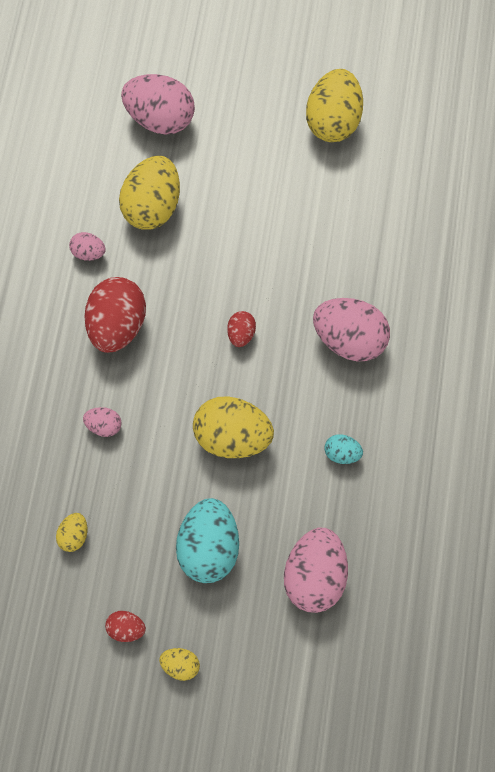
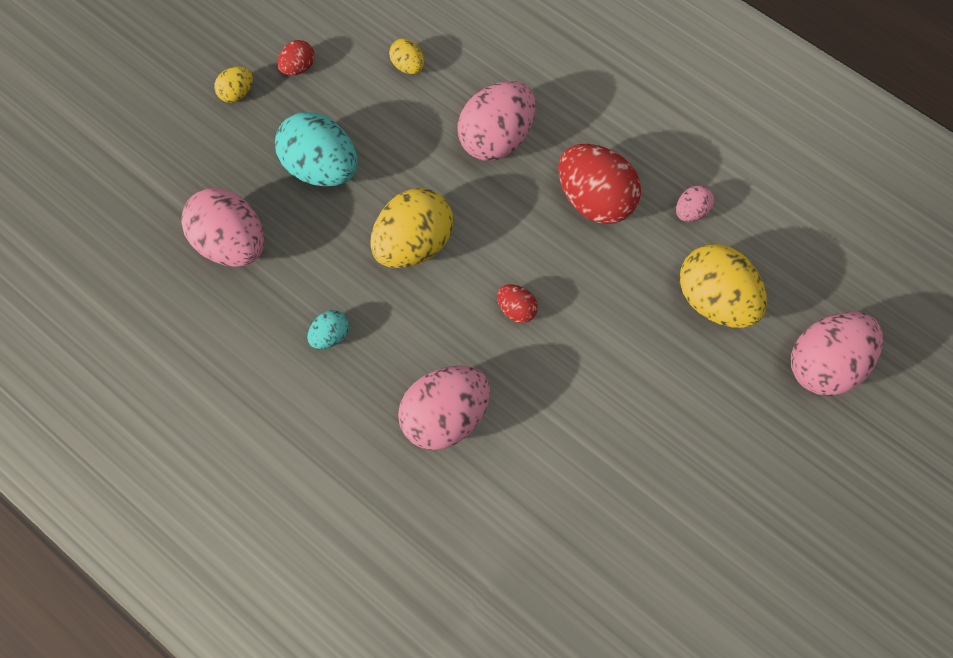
camera: 120 degrees right, 0 degrees up
pink egg [83,407,122,437] -> pink egg [457,81,535,161], size x2.08
yellow egg [306,69,363,142] -> none

